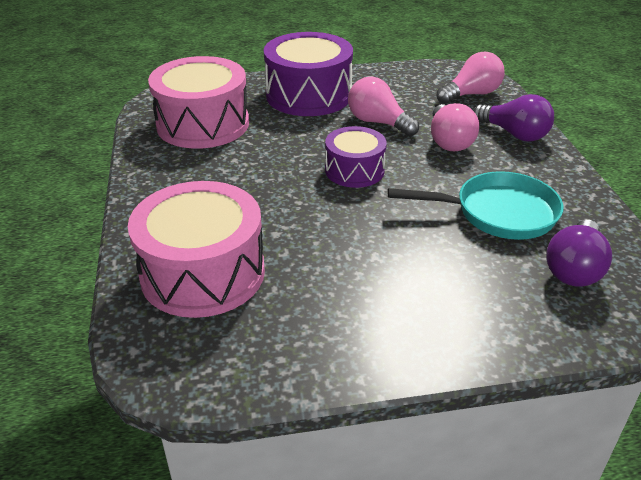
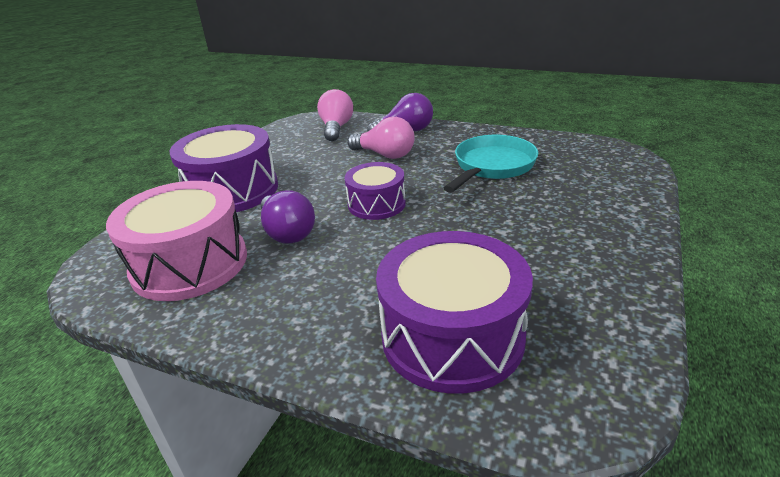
camera: 55 degrees left, 5 degrees down
pink drum [128,181,265,318] -> purple drum [376,231,533,394]
pink light bulb [348,77,419,136] -> none
purple light bulb [546,220,612,287] -> purple light bulb moved to [261,190,315,244]

